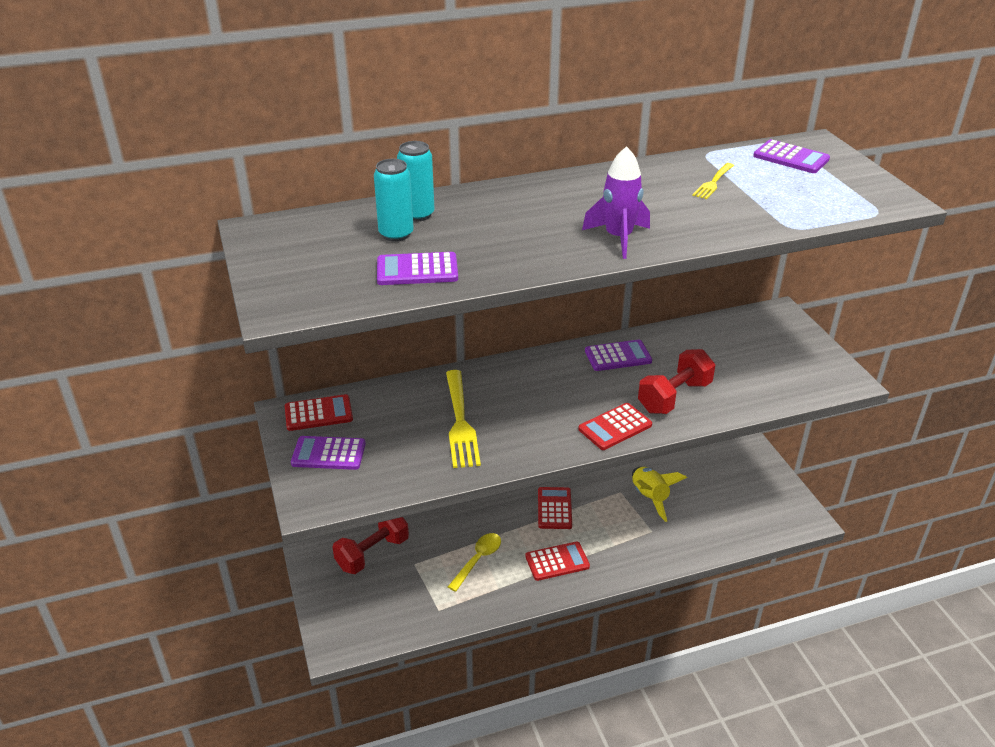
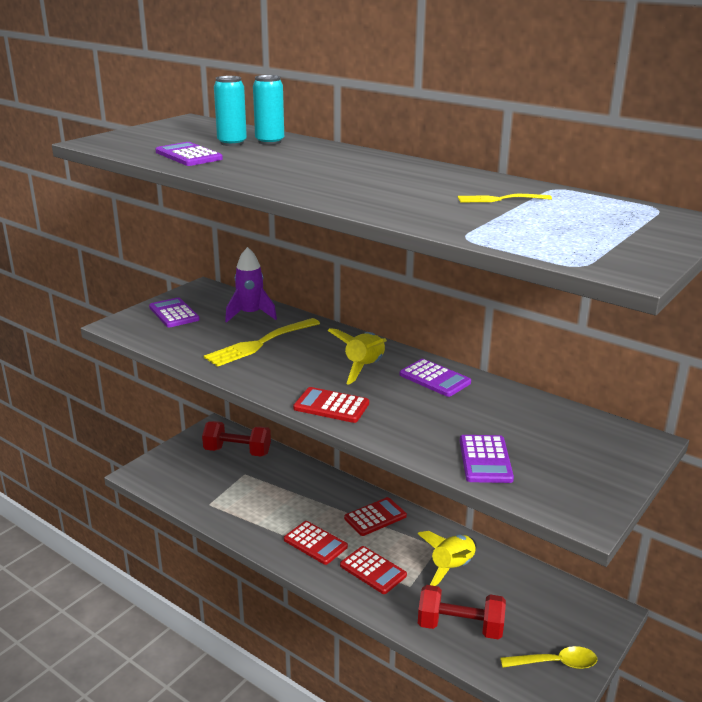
camera: 55 degrees right, 10 degrees down
red calculator [285,394,353,431] -> red calculator moved to [340,546,407,594]
yellow spoon [448,533,501,592] -> yellow spoon moved to [500,646,597,669]
purple rocket [582,146,650,259] -> purple rocket moved to [225,247,277,323]
red dumbbell [638,349,715,414] -> red dumbbell moved to [418,585,506,639]
purple calculator [753,139,830,173] -> purple calculator moved to [460,435,514,483]
none -> yellow rocket [327,328,387,385]

